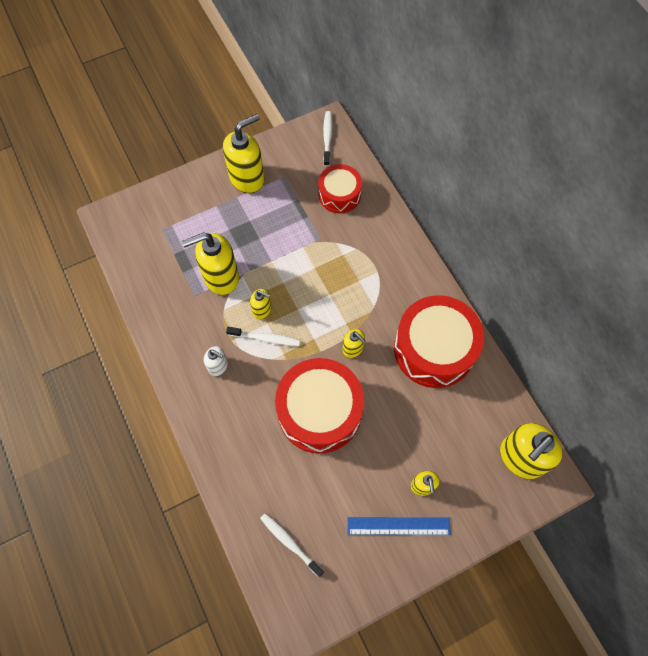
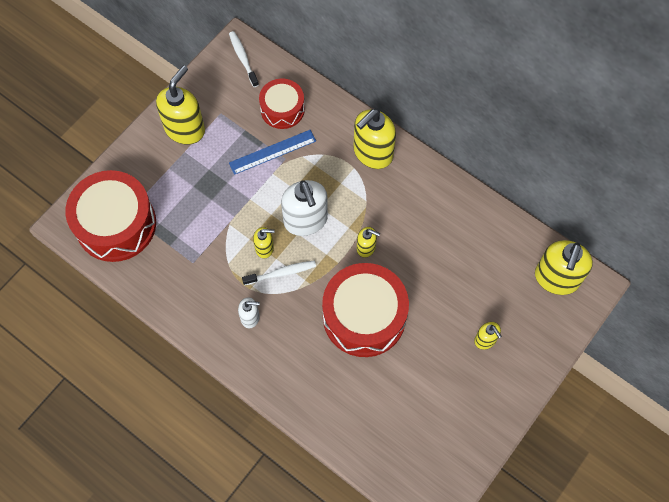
camera: 25 degrees left, 0 degrees up
yellow soap dispenser [182,232,239,295] -> yellow soap dispenser moved to [353,109,396,169]
white toothbrush [260,513,324,577] -> none
blue ruler [347,517,451,535] -> blue ruler moved to [229,130,316,175]
red drum [394,295,484,388] -> red drum moved to [65,170,156,262]
none -> white soap dispenser [281,180,328,236]

